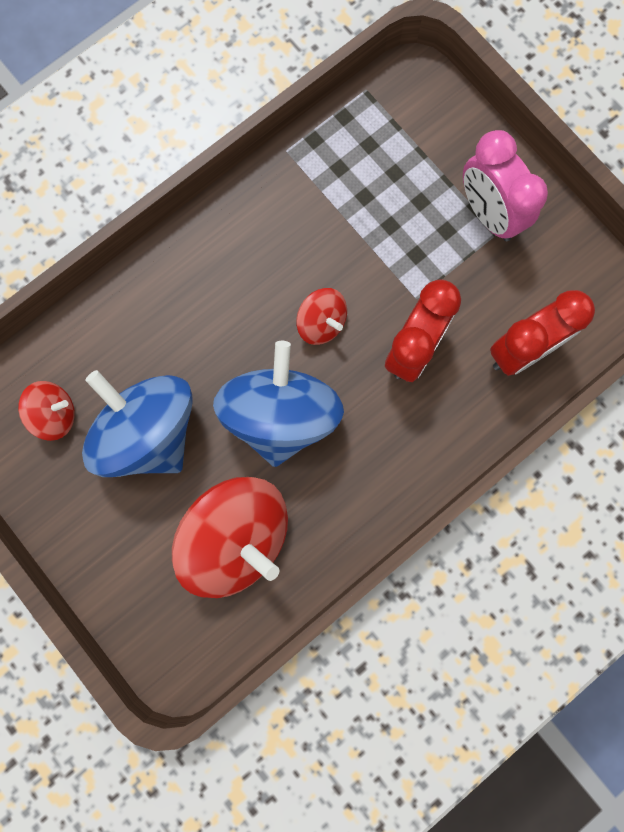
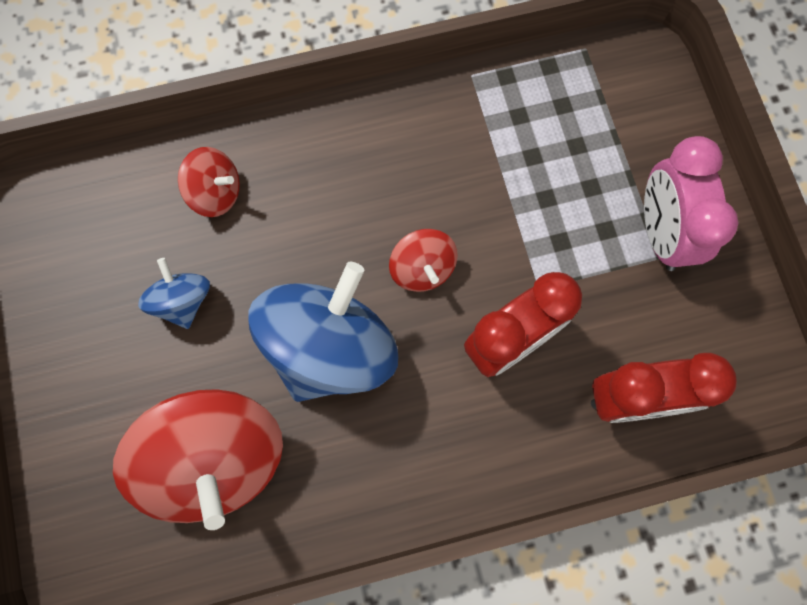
camera: 25 degrees right, 5 degrees down
red spinning top [18,381,75,441] -> red spinning top moved to [178,147,240,217]
blue spinning top [82,370,193,477] -> blue spinning top [138,258,210,329], size x0.49

